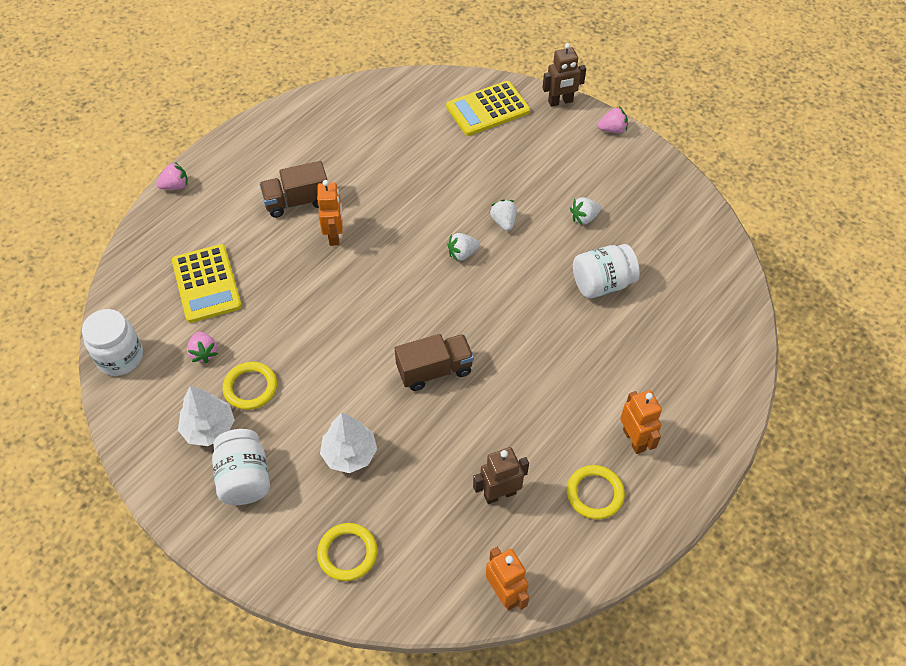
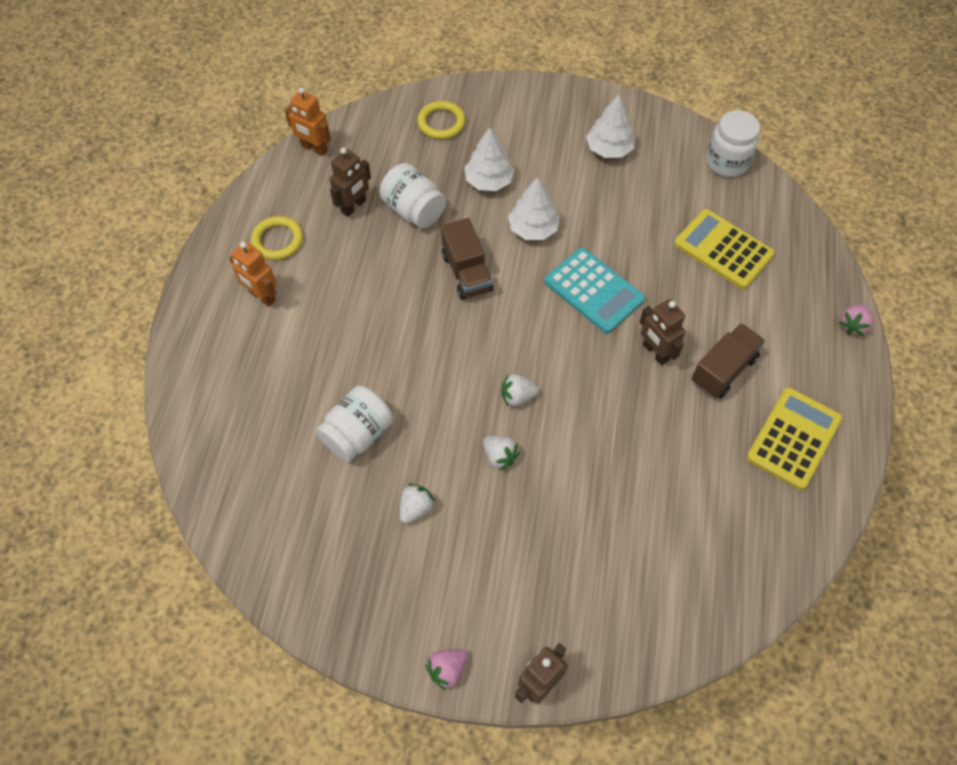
camera: 150 degrees right, 5 degrees up
pink strawberry [187,332,218,363] -> none
white jar [212,429,270,505] -> white jar moved to [379,163,446,228]
yellow ring [223,362,277,410] -> none
orange robot [317,180,343,246] -> brown robot [640,299,685,365]
brown truck [395,334,474,391] -> brown truck turned 60 degrees counterclockwise [441,218,493,300]
yellow calculator [446,81,530,136] -> yellow calculator moved to [746,387,842,490]
white strawberry [447,233,480,261] -> white strawberry turned 135 degrees counterclockwise [502,374,539,406]
none -> white tree [508,177,560,240]
none -> turquoise calculator [544,248,645,333]

